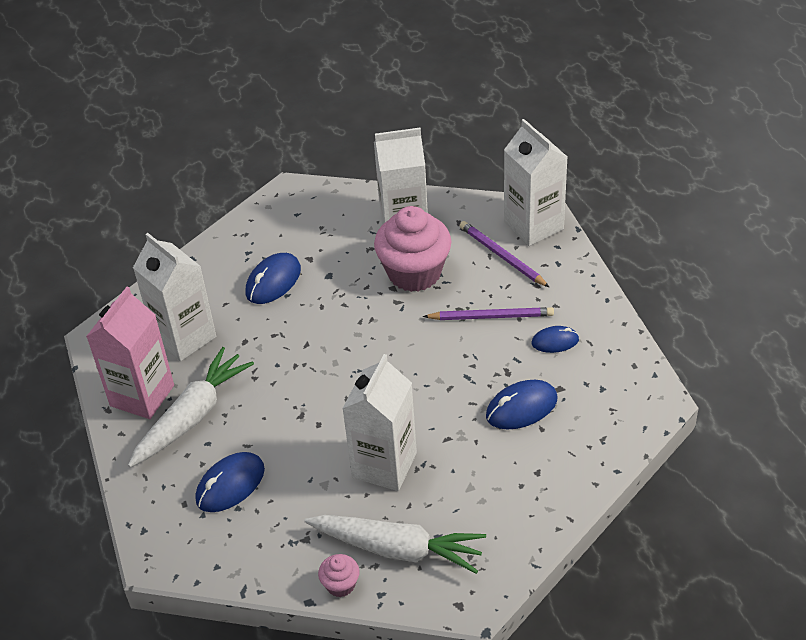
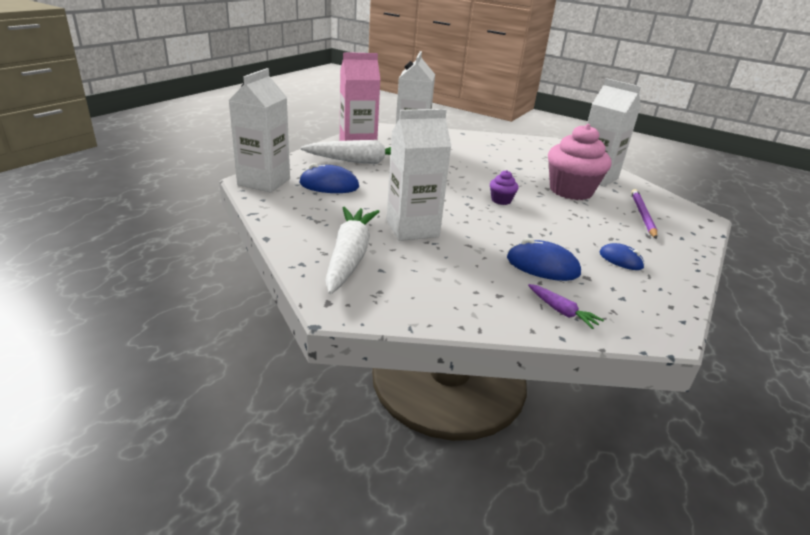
camera: 45 degrees right, 15 degrees down
blue mouse [246,253,301,304] -> none
white carrot [305,515,486,574] -> white carrot turned 150 degrees counterclockwise [325,207,380,294]
pink cupcake [318,554,359,597] -> none
purple pencil [423,307,554,320] -> none
white carton [504,119,567,246] -> white carton moved to [228,68,290,193]
none -> purple cupcake [490,170,519,205]
none -> purple carrot [528,284,604,329]

